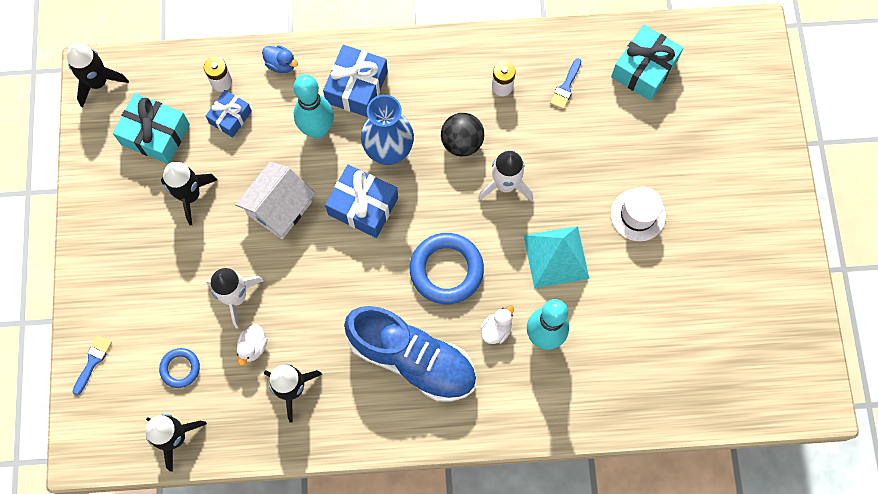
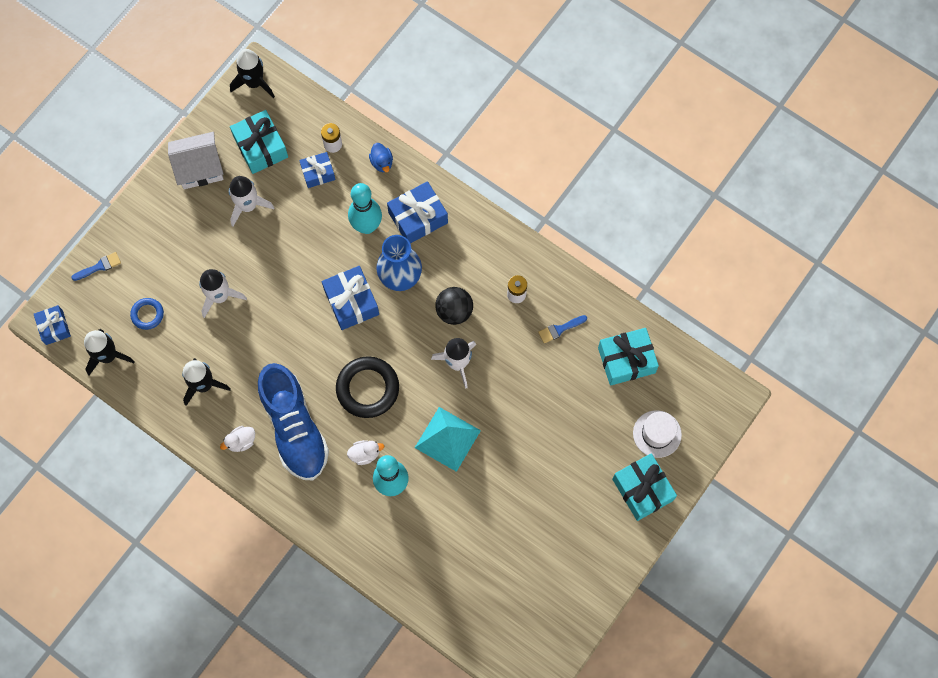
camera: 40 degrees right, 0 degrees up
black rocket [161,162,217,225] -> white rocket [229,176,275,226]
white house [235,162,316,239] -> white house moved to [168,132,224,189]
white duck [237,324,267,366] -> white duck moved to [220,426,255,452]
blue ring [410,233,484,304] -> black ring [336,356,399,418]
white hat [611,187,666,241] -> white hat moved to [633,410,682,458]
none -> blue gift [34,305,71,345]
none -> turquoise gift [612,453,677,521]

